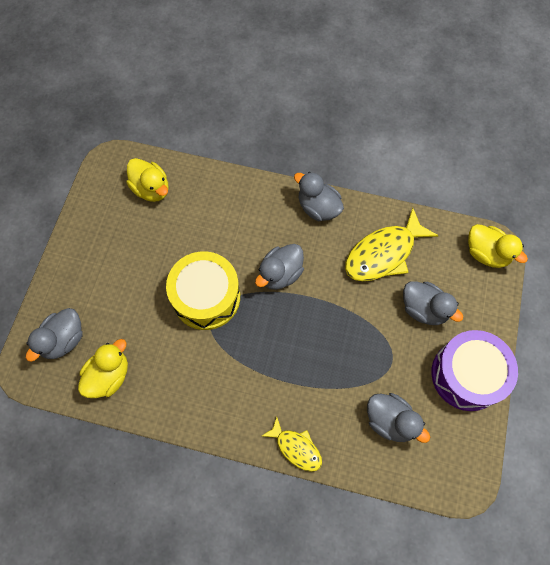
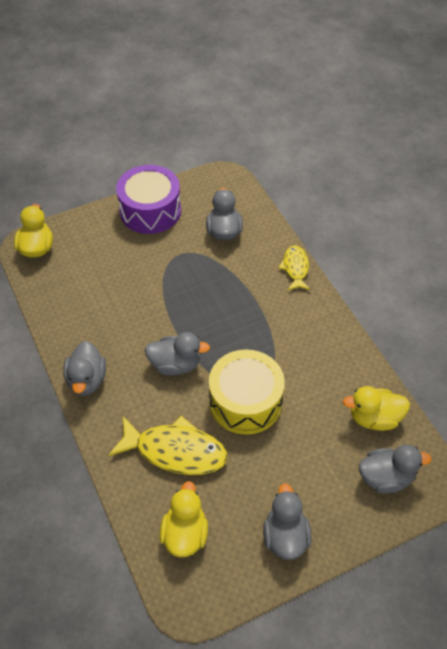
camera: 130 degrees left, 15 degrees down
yellow fish [345,208,439,281] -> yellow fish moved to [109,416,227,475]
grey duck [403,281,463,325] -> grey duck moved to [263,483,312,560]

